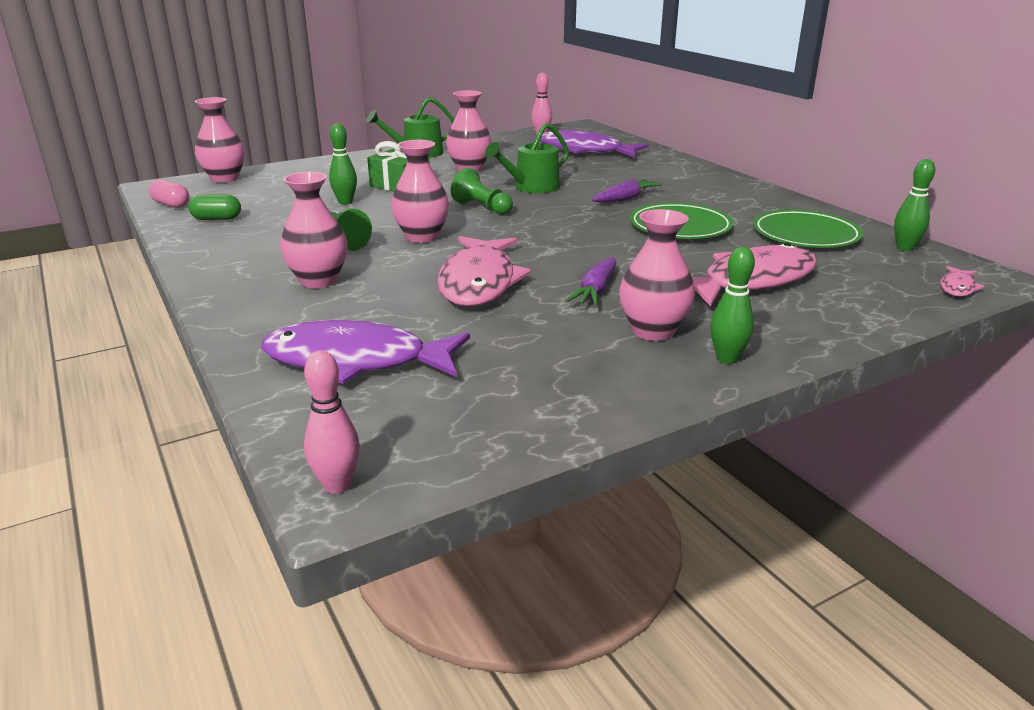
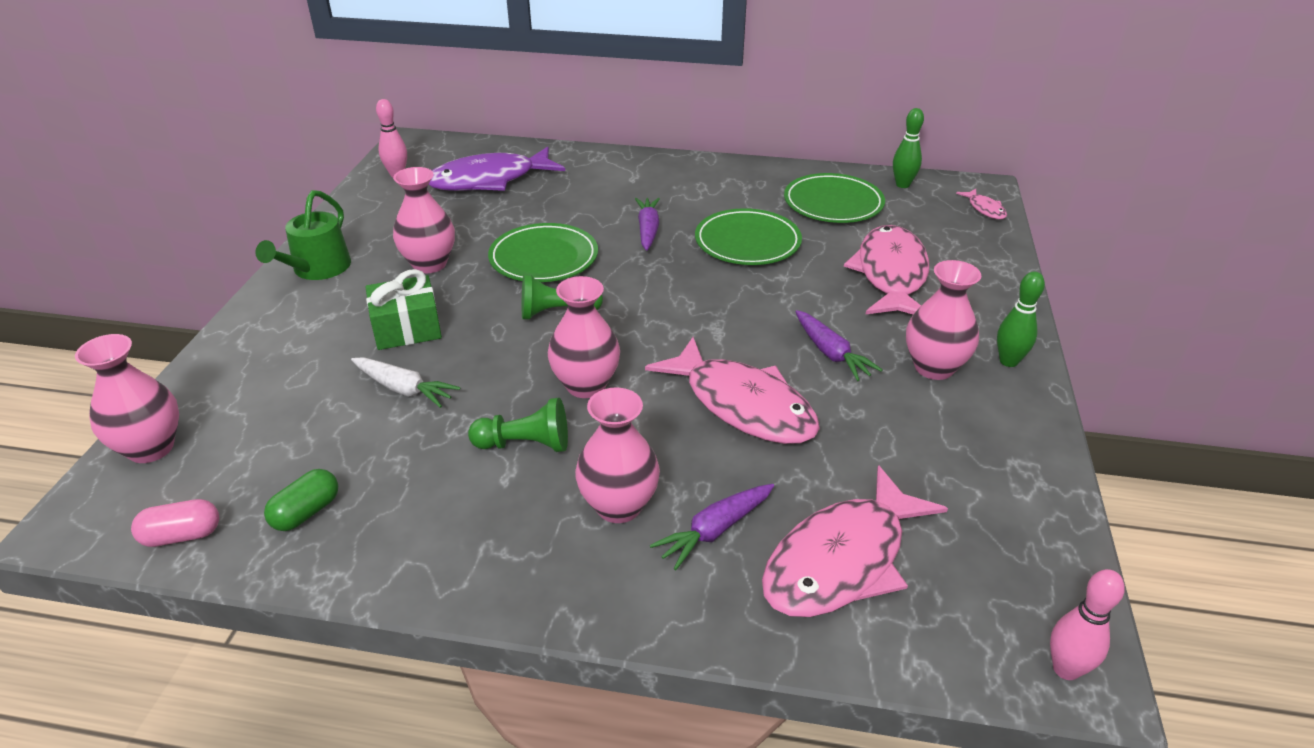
camera: 50 degrees left, 10 degrees up
purple fish [261,320,470,384] -> pink fish [762,465,948,617]
green bowling pin [329,123,357,205] -> white carrot [351,357,461,408]
green watering can [485,123,569,193] -> green plate [488,223,598,282]
none -> purple carrot [650,484,774,570]

